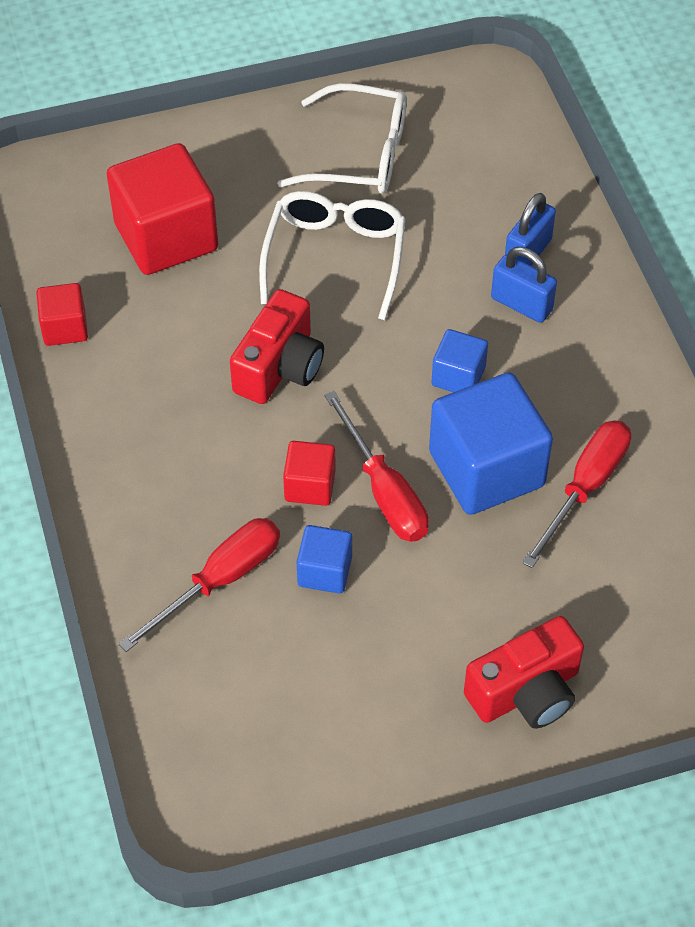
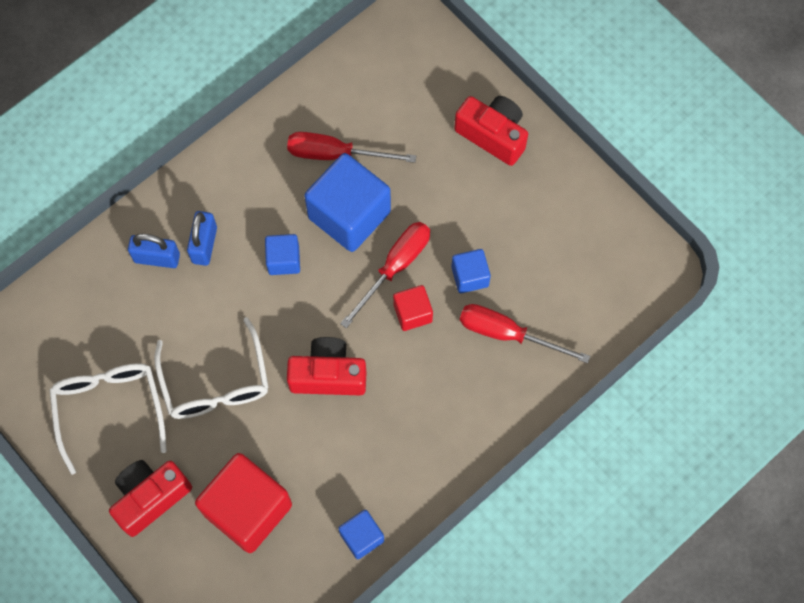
camera: 115 degrees left, 15 degrees up
red cube [36,283,88,346] -> blue cube [338,510,384,559]
white glasses [259,191,406,320] -> white glasses turned 90 degrees counterclockwise [154,317,269,419]
none -> red camera [109,460,192,537]

